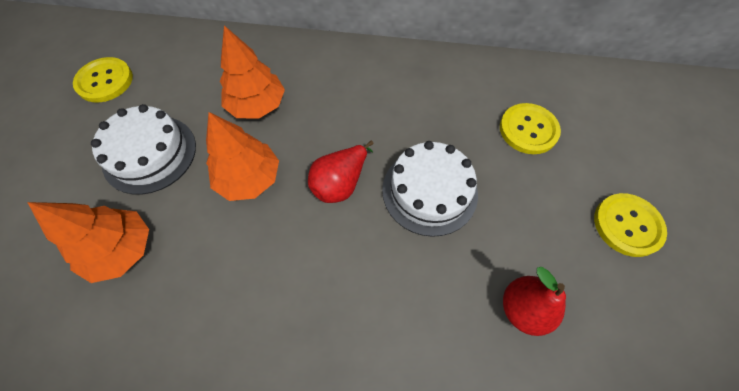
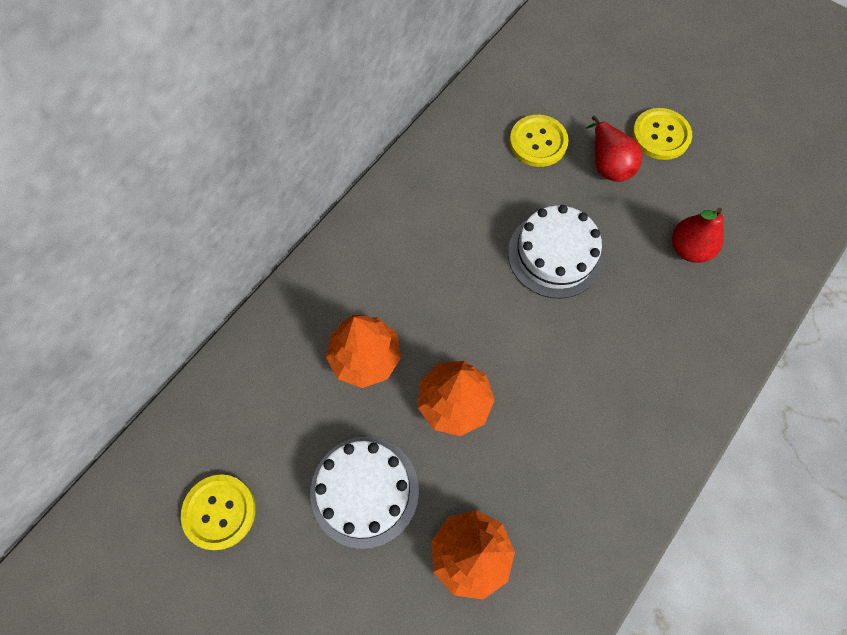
camera: 60 degrees left, 5 degrees up
red pear [308,141,374,203] -> red pear moved to [586,116,642,182]

